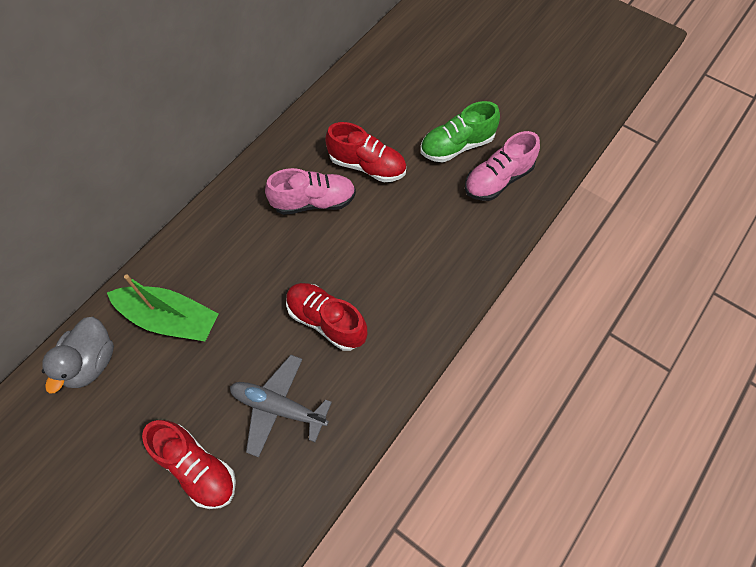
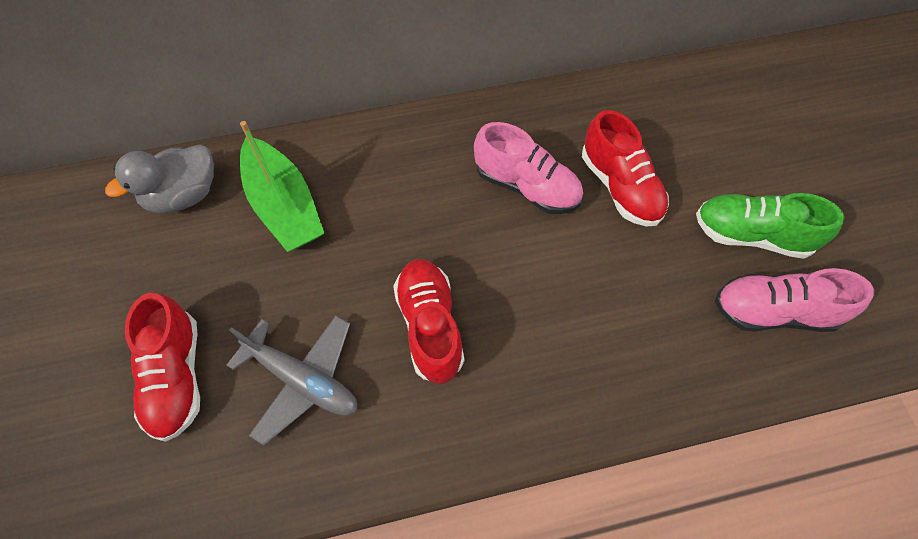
camera: 40 degrees right, 0 degrees up
grey plane [230,355,332,457] -> grey plane turned 150 degrees clockwise [226,316,357,445]

